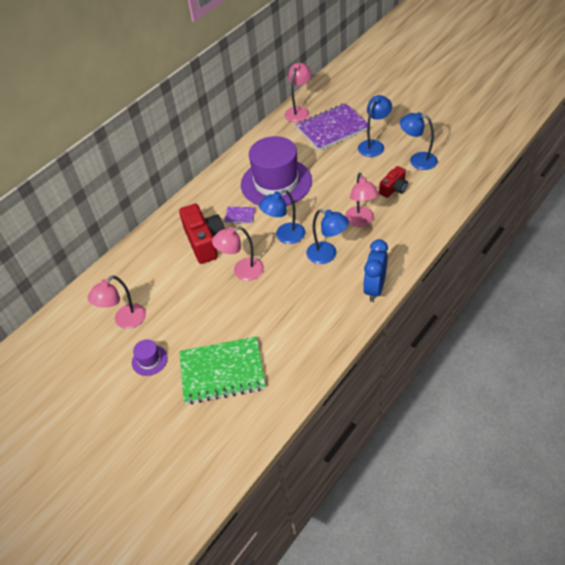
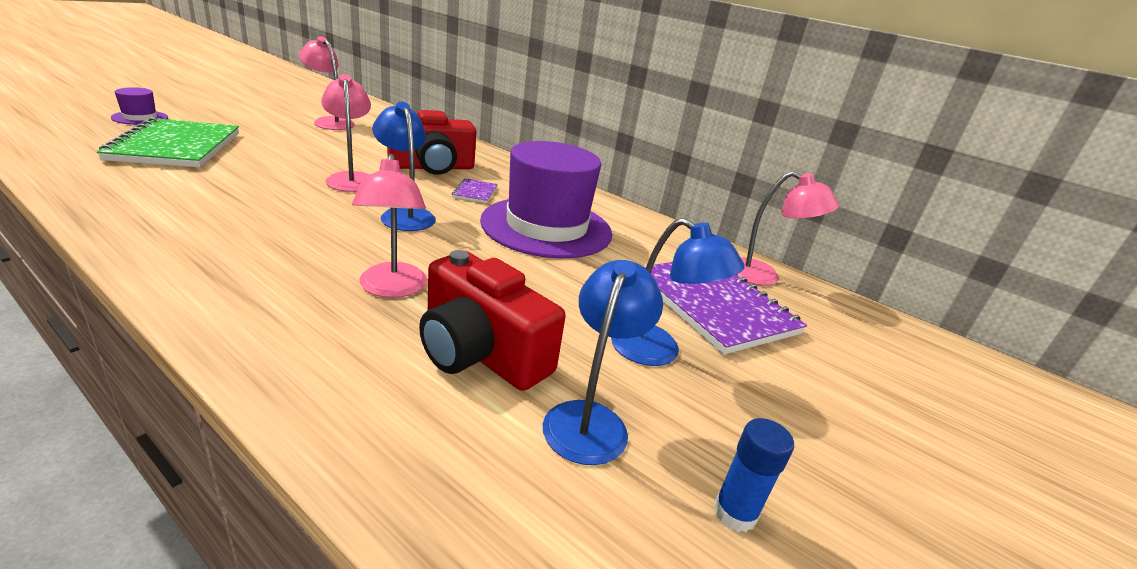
camera: 80 degrees right, 20 degrees down
purple hat [132,339,168,376] -> purple hat moved to [111,87,168,125]
blue lamp [306,209,349,264] -> none
pink lamp [345,173,379,227] -> pink lamp turned 90 degrees counterclockwise [352,154,427,298]
blue clock [363,239,388,302] -> none
red camera [379,166,408,198] -> red camera [419,250,566,391], size x1.73
none -> blue glue stick [714,418,794,532]

